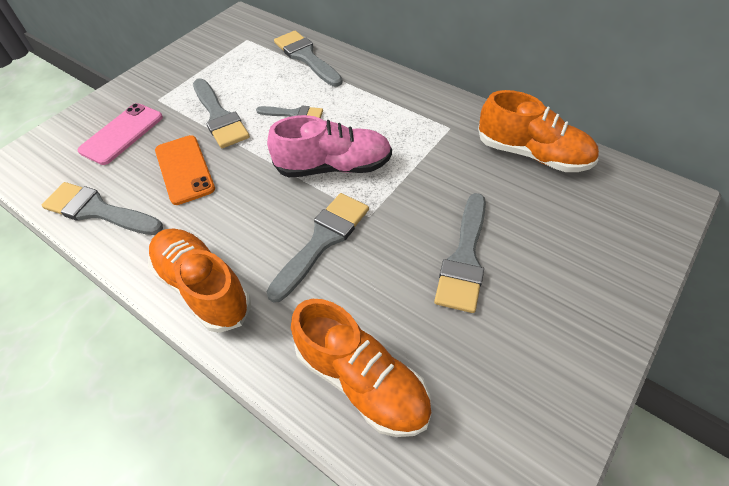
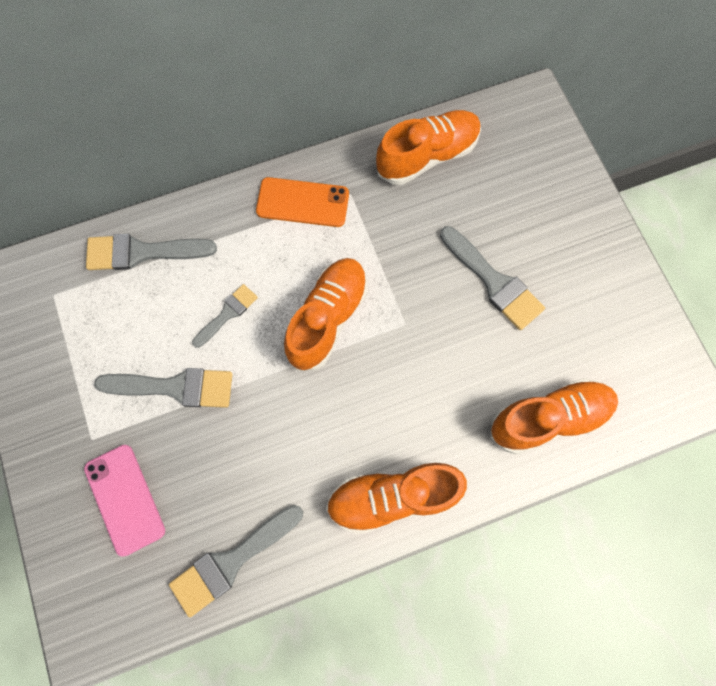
camera: 60 degrees left, 20 degrees up
orange phone [155,135,215,205] -> orange phone moved to [256,177,349,227]
grey brush [266,193,369,303] -> none
pink shoe [267,115,392,177] -> orange shoe [284,258,367,371]

